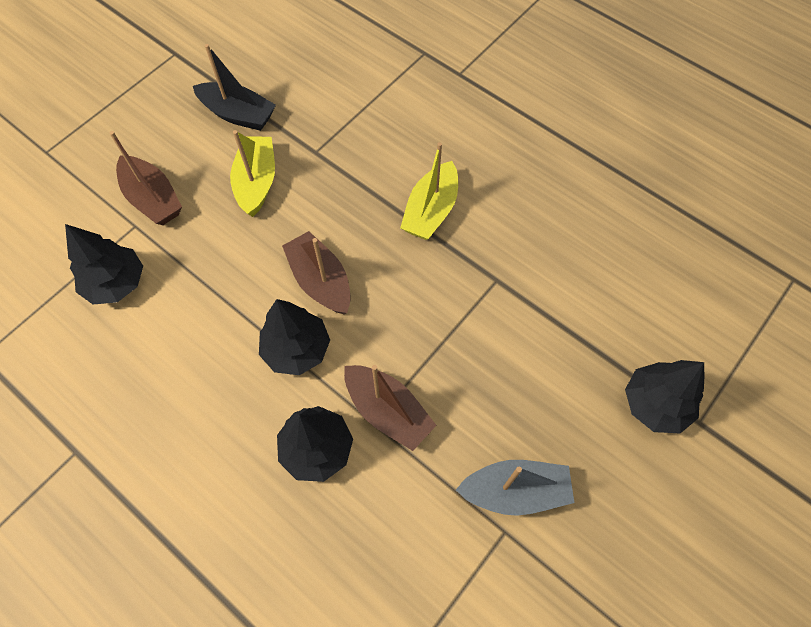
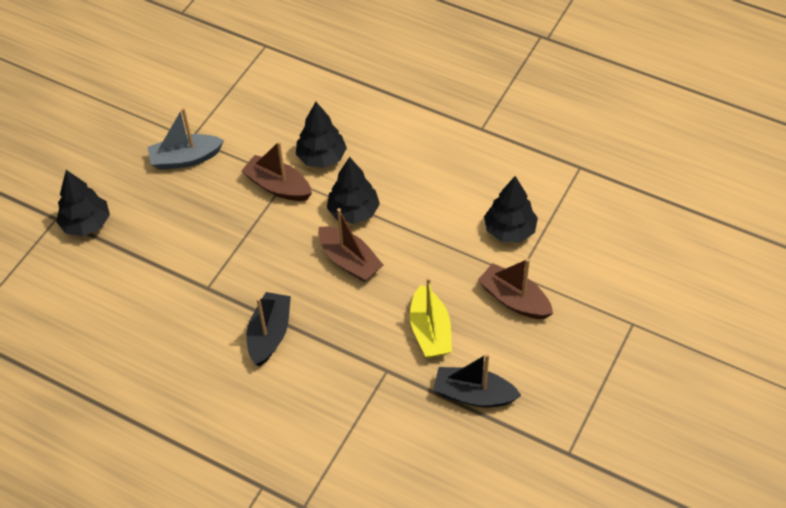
camera: 170 degrees right, 10 degrees down
yellow boat [400,142,458,240] -> black boat [247,292,291,366]

